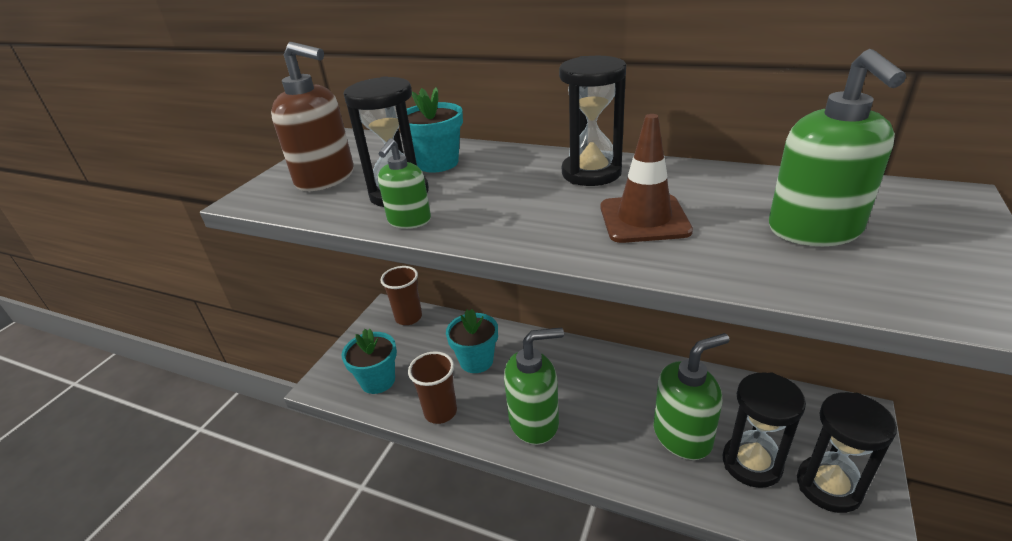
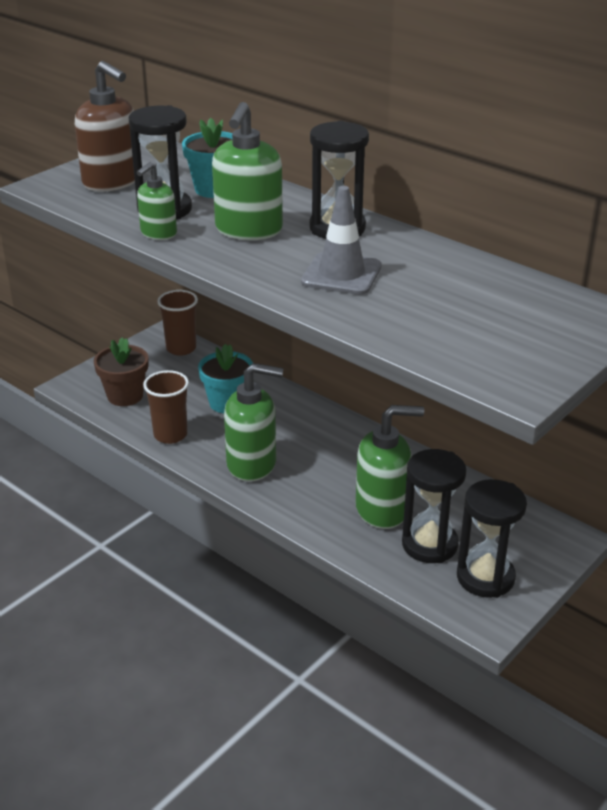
camera: 15 degrees right, 0 degrees up
turquoise flower pot [341,329,397,394] -> brown flower pot [94,337,149,406]
brown traffic cone [600,114,693,243] -> grey traffic cone [301,186,382,295]
green soap dispenser [769,49,906,246] -> green soap dispenser moved to [212,102,283,240]

